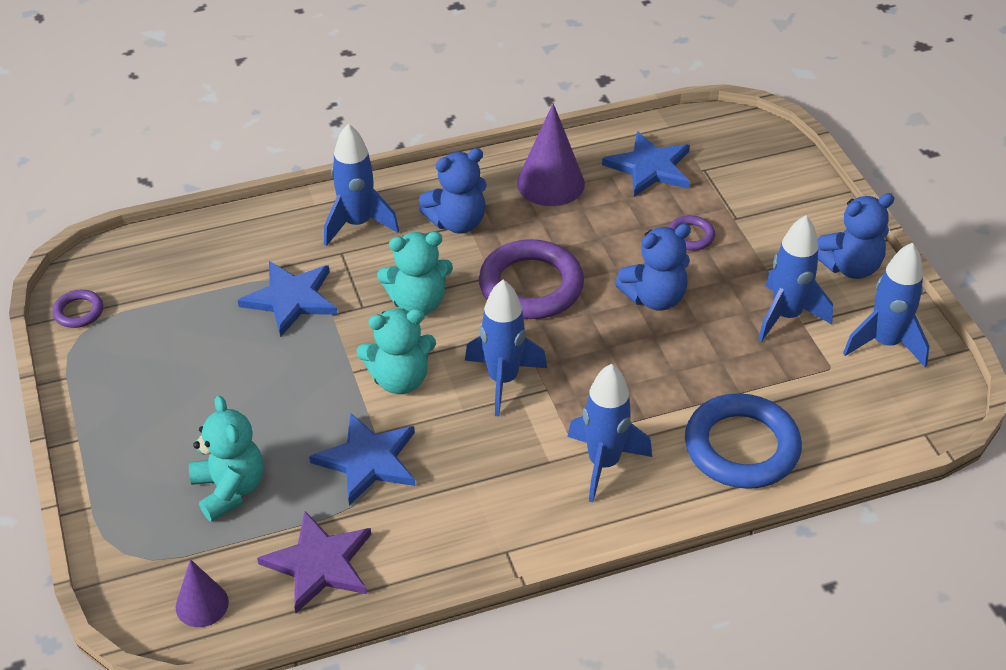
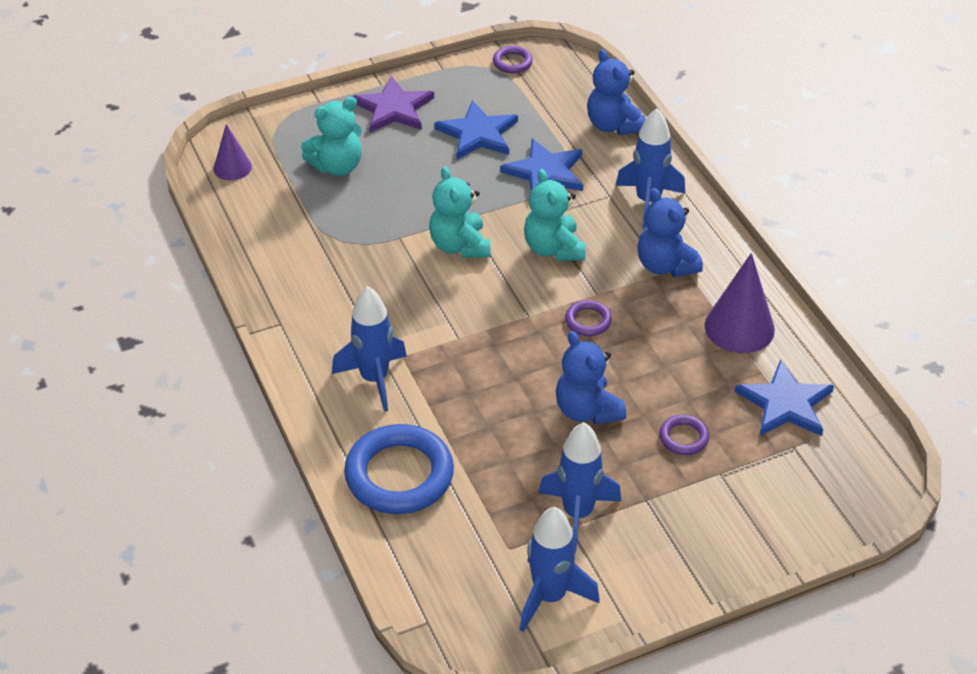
camera: 85 degrees right, 0 degrees up
purple star [257,511,371,614] -> purple star moved to [351,76,434,133]
blue star [309,413,415,505] -> blue star moved to [434,100,518,159]
blue rocket [465,280,547,416] -> none
purple ring [479,239,584,319] -> purple ring [565,300,612,336], size x0.47
blue teddy bear [817,193,894,279] -> blue teddy bear moved to [587,49,646,135]

